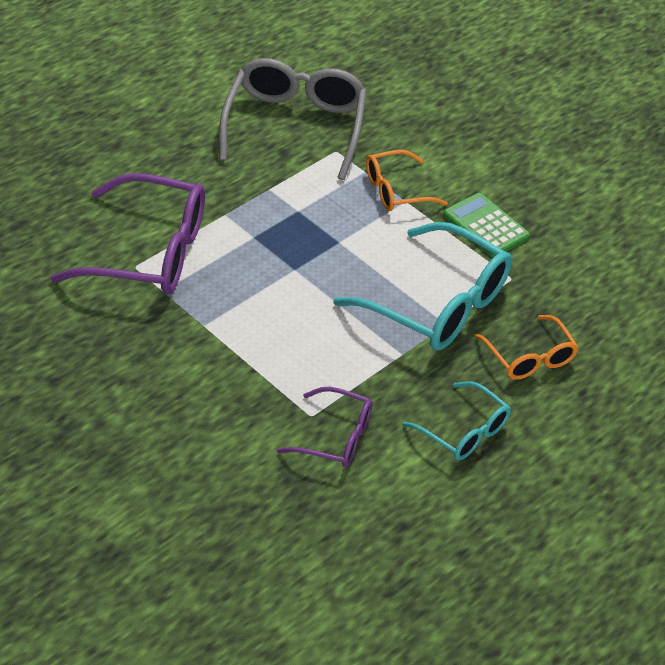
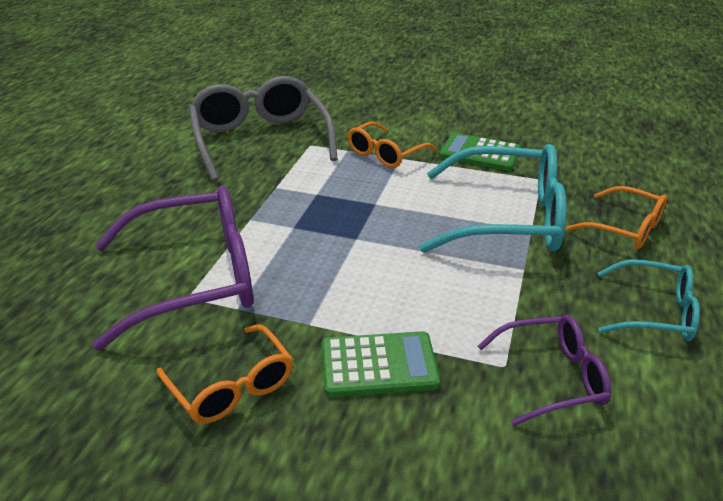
camera: 25 degrees left, 10 degrees down
none -> orange glasses [157,324,293,424]
none -> green calculator [322,331,440,397]

